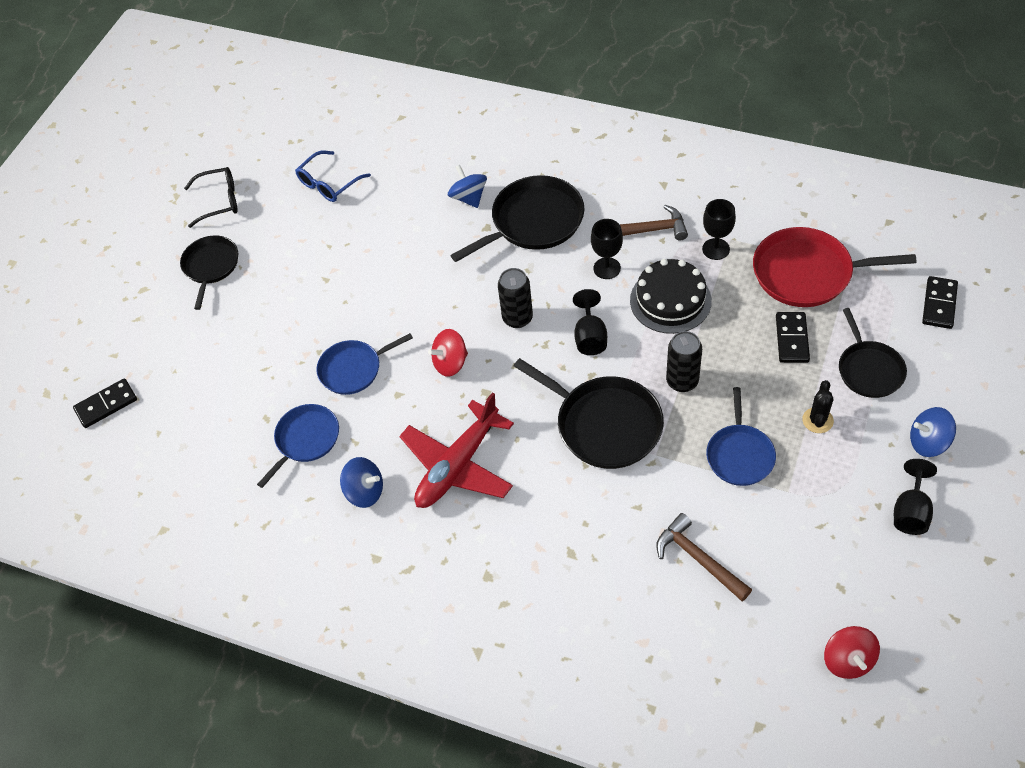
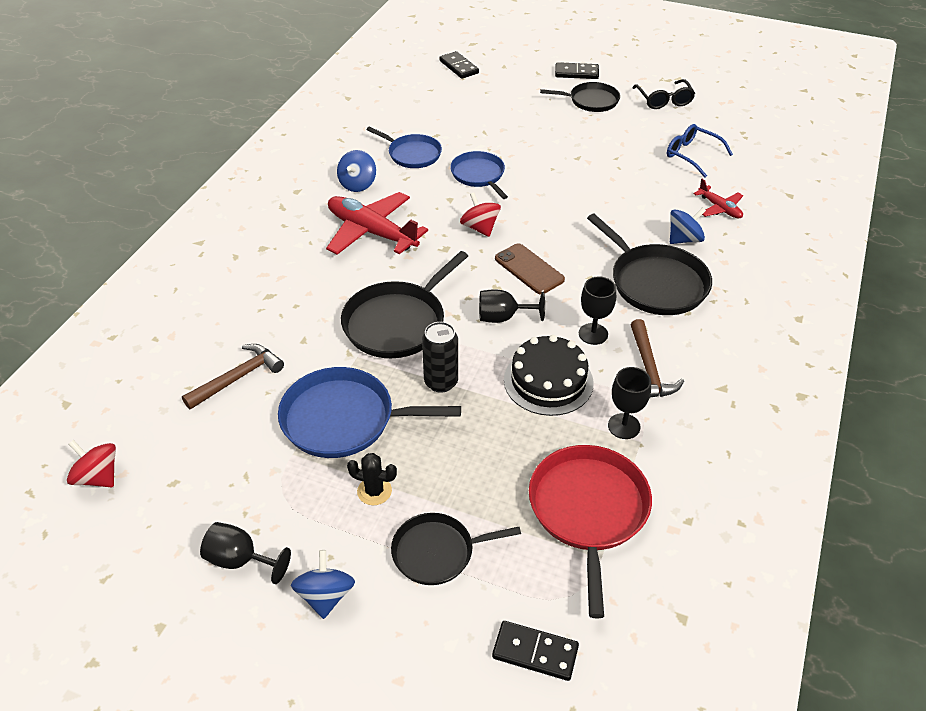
camera: 85 degrees right, 10 degrees down
black can [498,268,533,328] -> brown phone [495,243,565,295]
blue pan [706,387,776,486] -> blue pan [278,367,461,458], size x1.57
black domino [776,312,810,363] -> black domino moved to [555,62,599,79]
red spinning top [824,626,880,679] -> red spinning top turned 45 degrees clockwise [67,440,116,487]
none -> red plane [693,179,743,219]

